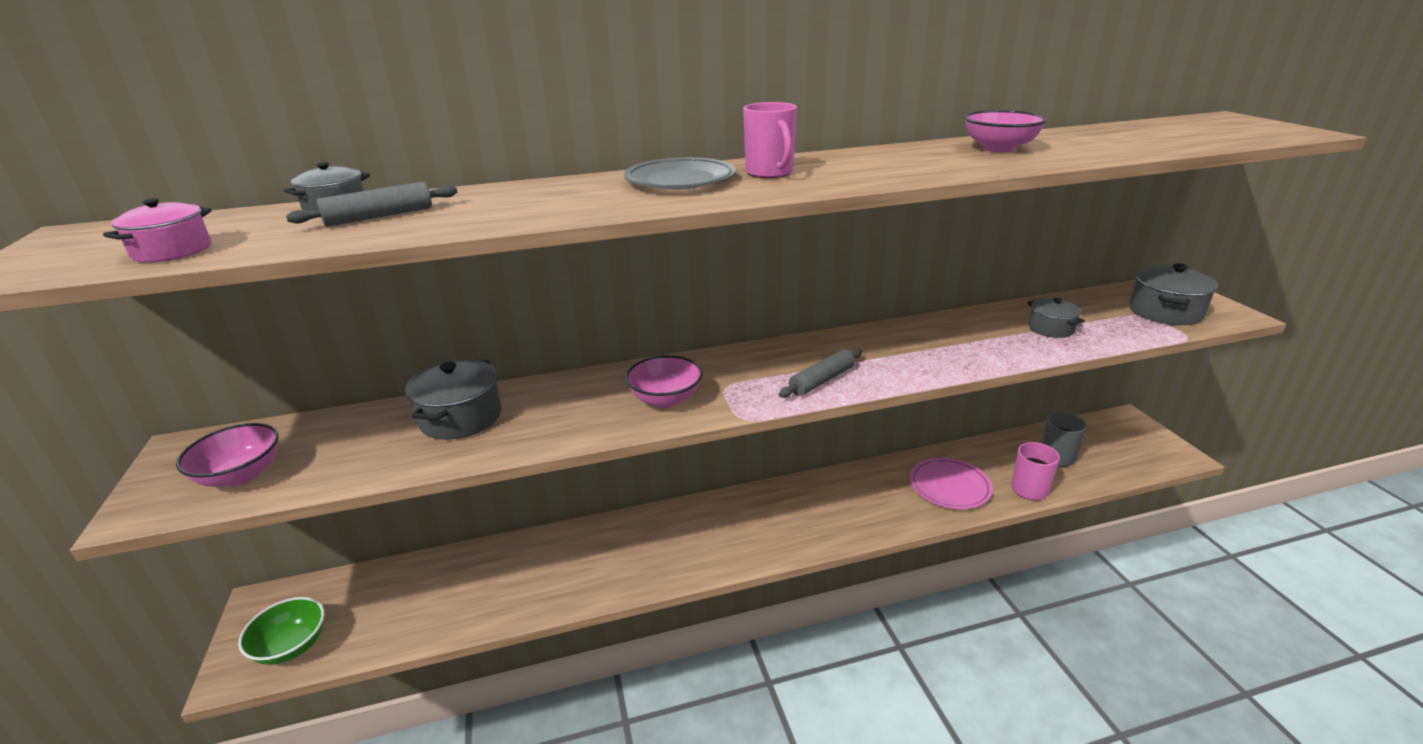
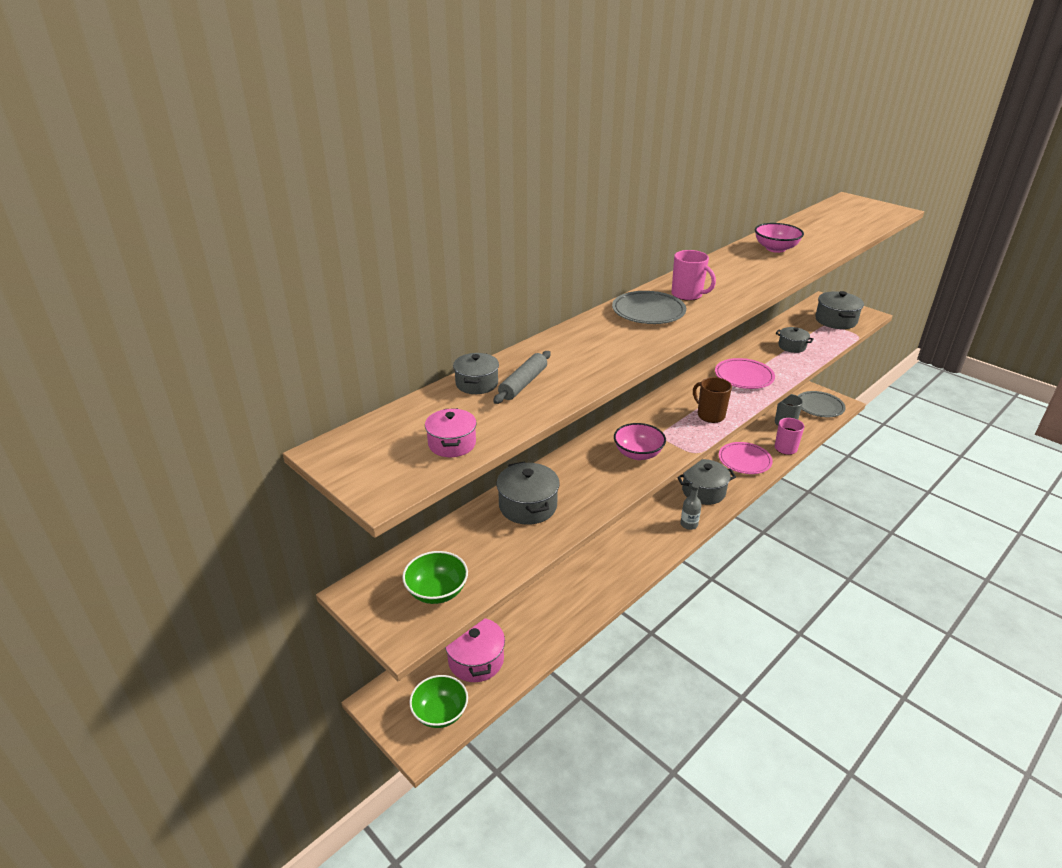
camera: 30 degrees left, 5 degrees up
pink bowl [176,423,279,487] -> green bowl [402,551,468,604]
grey rolling pin [779,348,862,398] -> brown mug [693,377,732,423]
none -> pink pot [445,618,505,682]
none -> grey pot [677,459,736,505]
none -> grey bottle [680,483,702,530]
none -> pink plate [715,358,775,389]
none -> grey plate [798,391,846,417]

